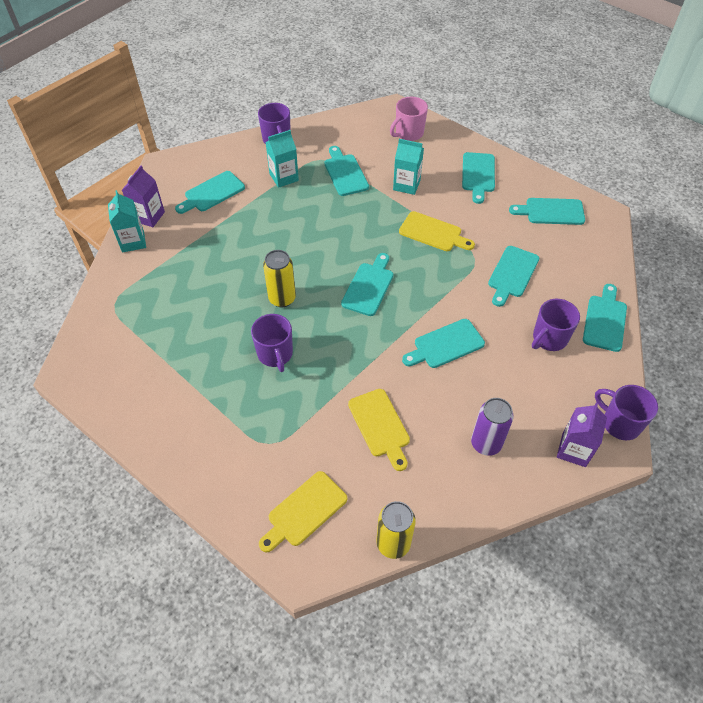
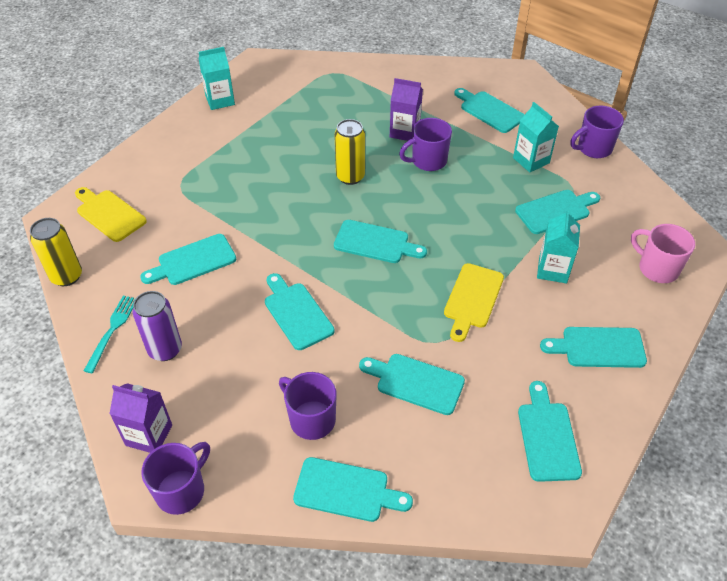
camera: 85 degrees right, 5 degrees down
turquoise carton [108,190,146,253] -> turquoise carton moved to [199,47,235,110]
purple carton [122,166,165,227] -> purple carton moved to [390,78,423,141]
purple mug [251,314,293,372] -> purple mug moved to [399,118,452,171]
yellow cutting board [348,389,410,471] -> turquoise cutting board [140,234,236,285]
none -> turquoise fork [84,296,136,373]

